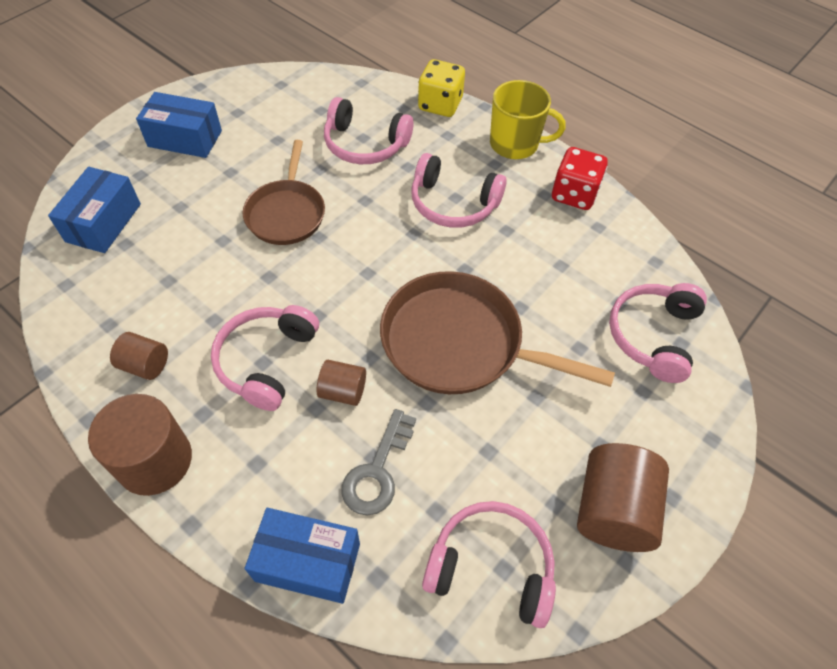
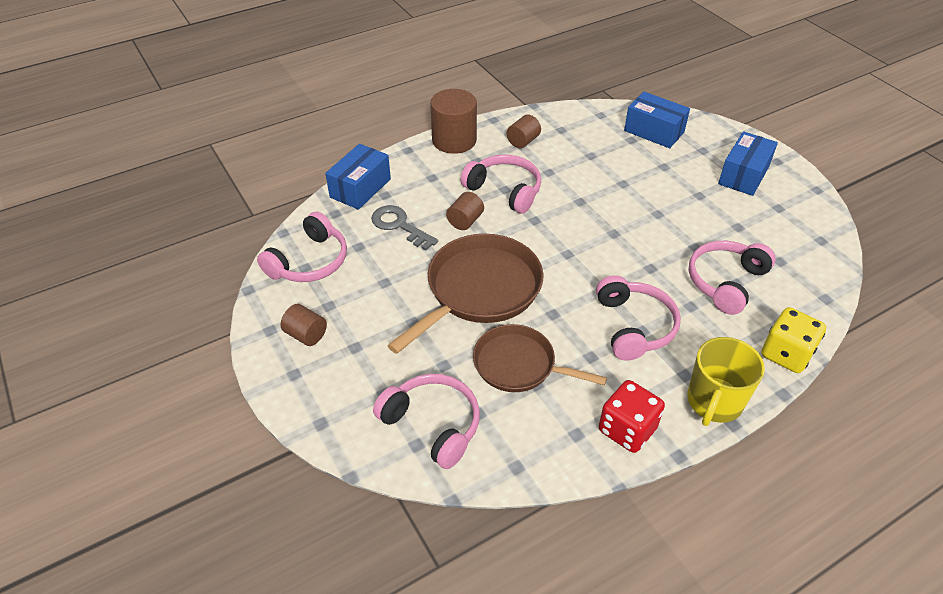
camera: 110 degrees right, 10 degrees down
brown pan [243,140,325,245] -> brown pan moved to [473,324,607,392]
pink headphones [412,153,507,228] -> pink headphones turned 135 degrees clockwise [596,275,681,360]
brown cylinder [577,443,669,552] -> brown cylinder [281,304,327,346], size x0.55

